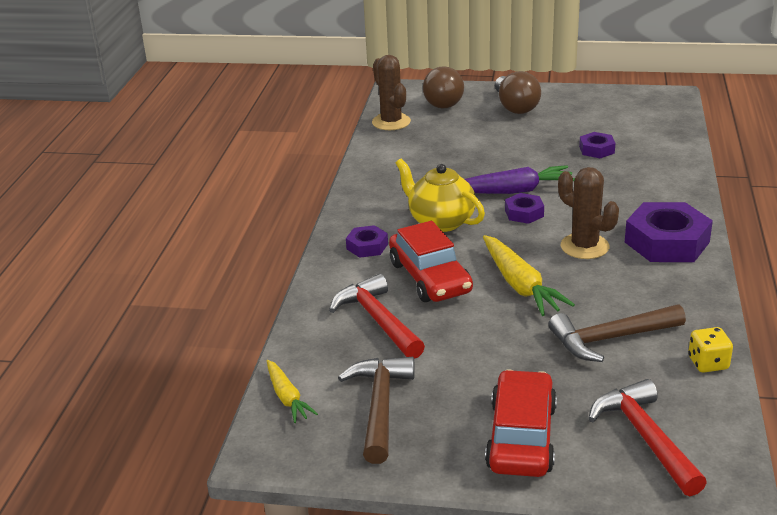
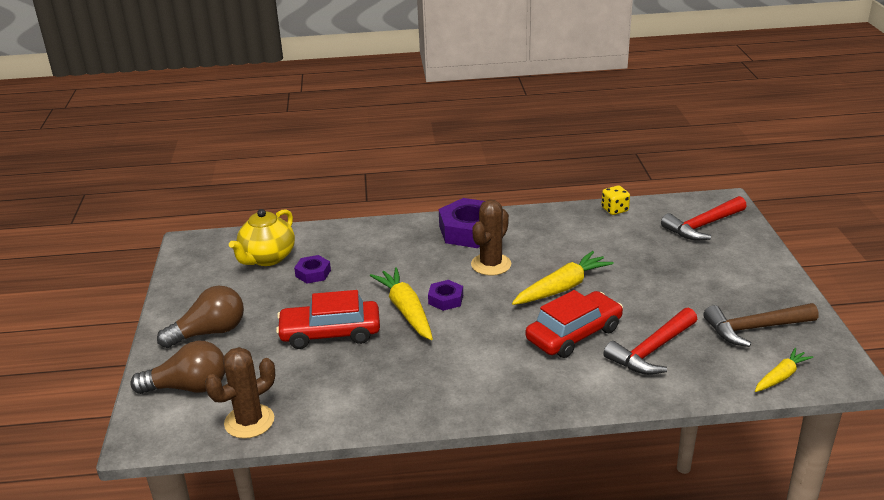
camera: 105 degrees left, 0 degrees up
purple nut [346,225,388,258] -> none
yellow teapot [396,158,485,232] -> yellow teapot moved to [229,209,295,266]
purple carrot [465,165,575,194] -> yellow carrot [370,267,433,340]
red car [485,369,557,477] -> red car moved to [276,290,380,349]
brown hammer [548,304,686,362] -> none

